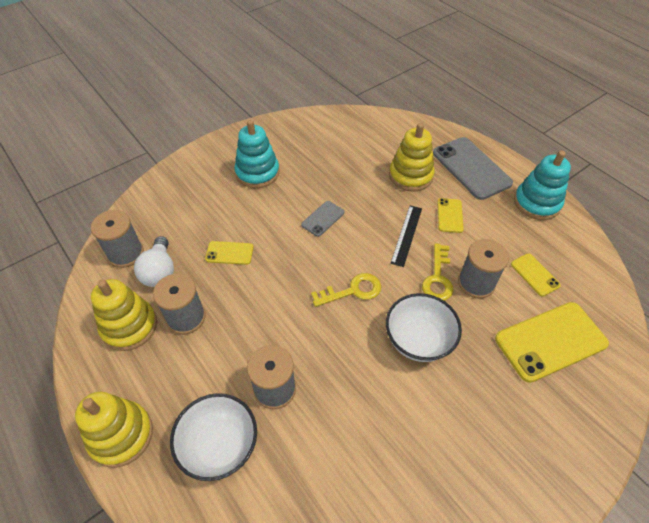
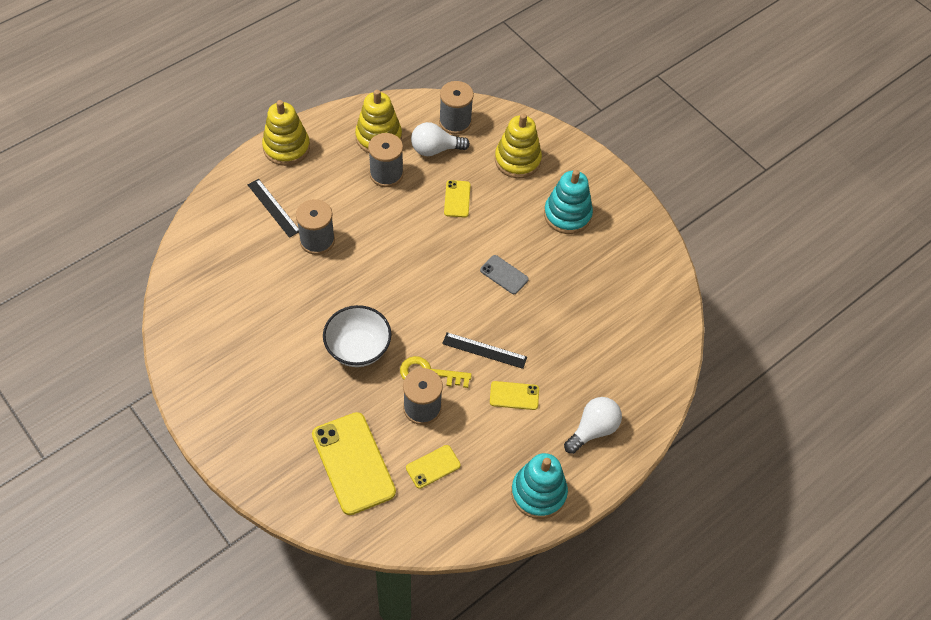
camera: 85 degrees right, 5 degrees up
white bowl [170,393,257,481] -> black ruler [248,179,299,238]
yellow key [311,273,381,307] -> none
yellow stacking toy [389,123,435,191] -> yellow stacking toy moved to [495,114,542,178]
grey phone [433,137,513,200] -> white light bulb [564,397,622,454]

